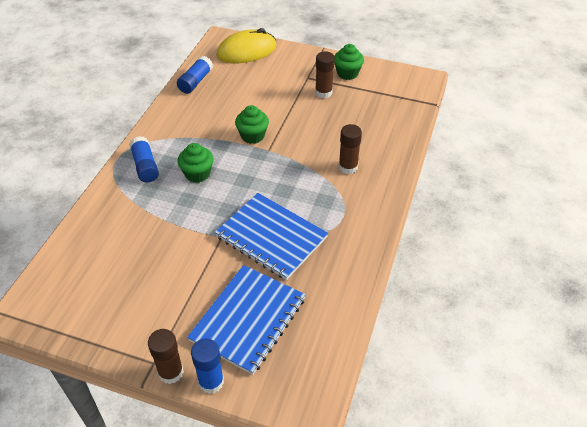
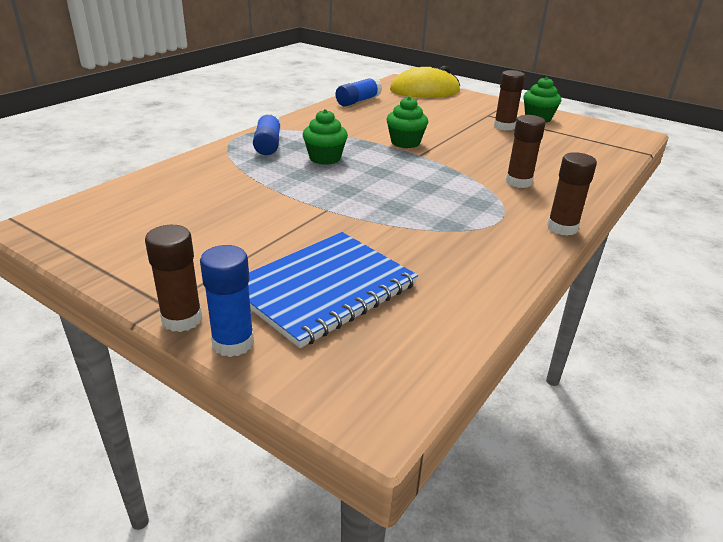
camera: 15 degrees right, 15 degrees down
blue notebook [215,193,328,280] -> none
none -> brown glue stick [547,152,597,236]

